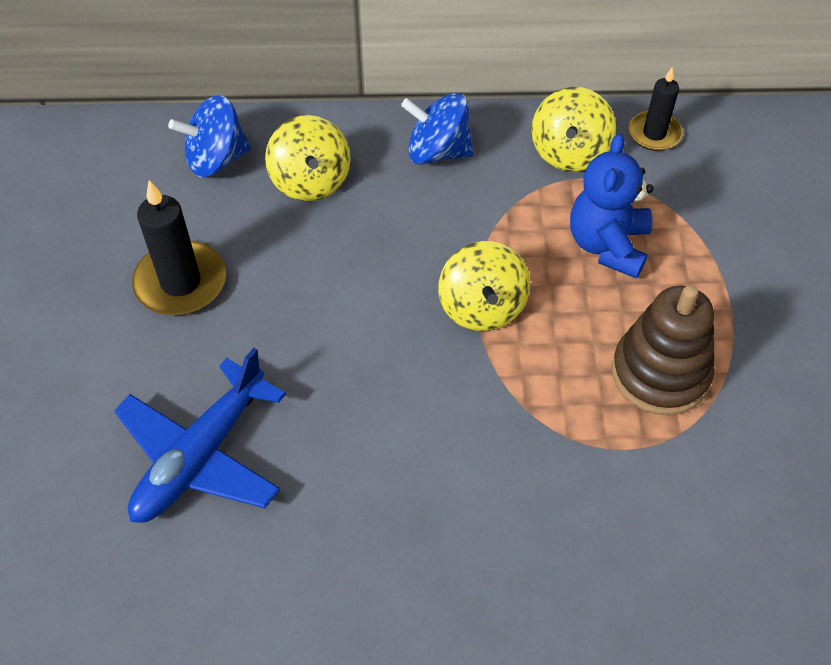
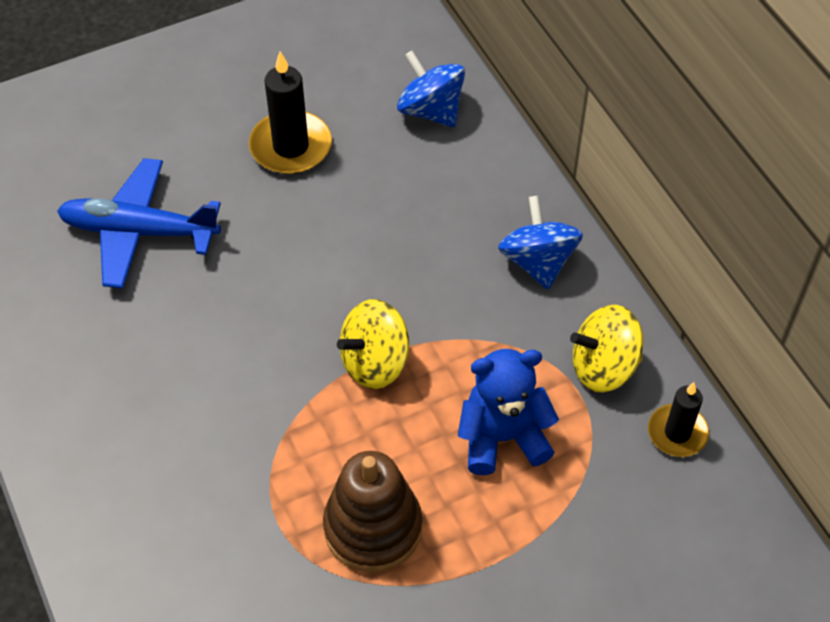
camera: 65 degrees right, 0 degrees up
yellow spinning top [265,115,351,201] -> none

